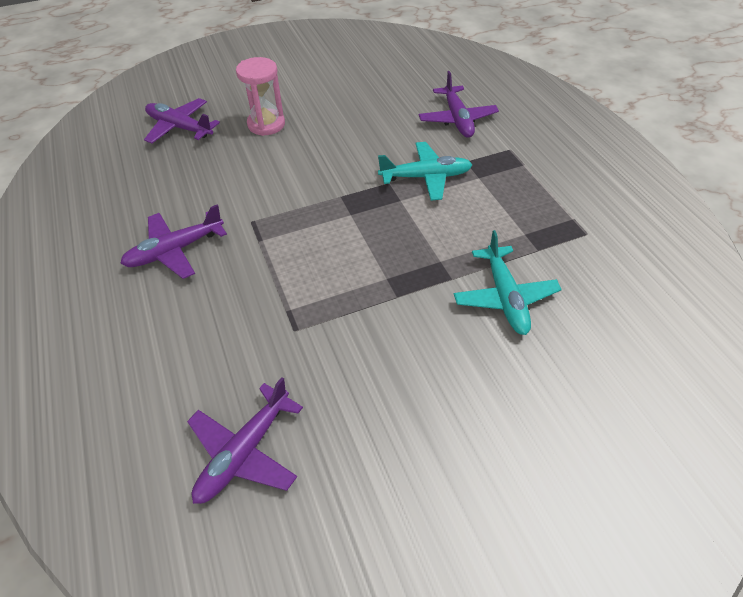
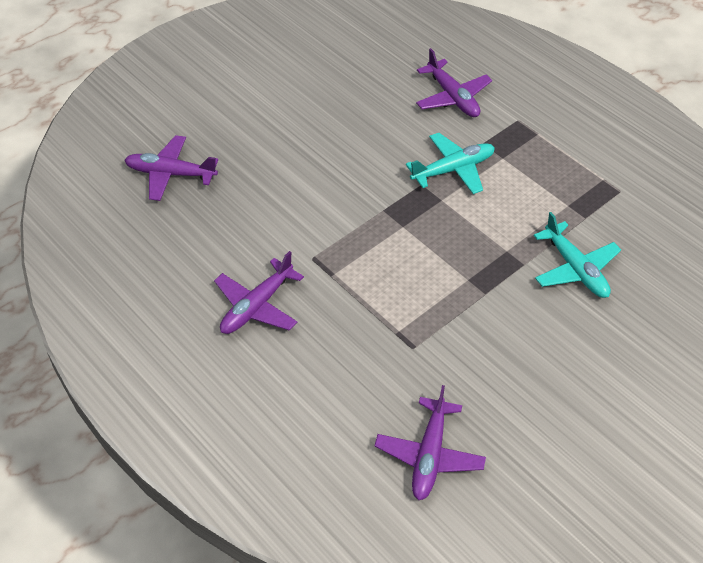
camera: 20 degrees left, 0 degrees up
pink hourglass [236,57,285,136] -> none

